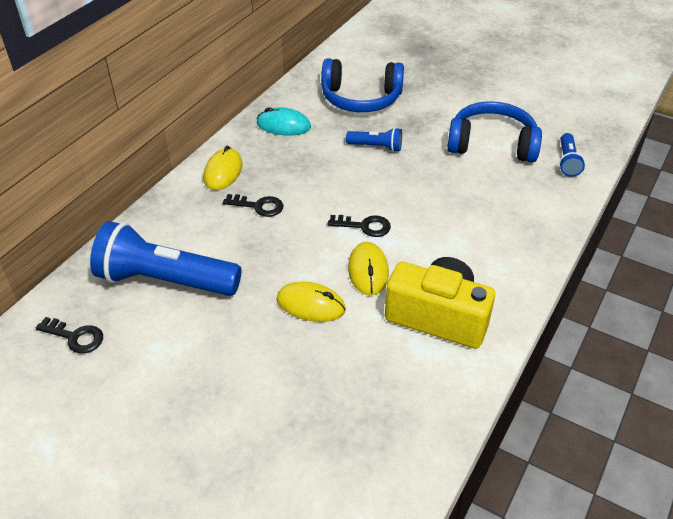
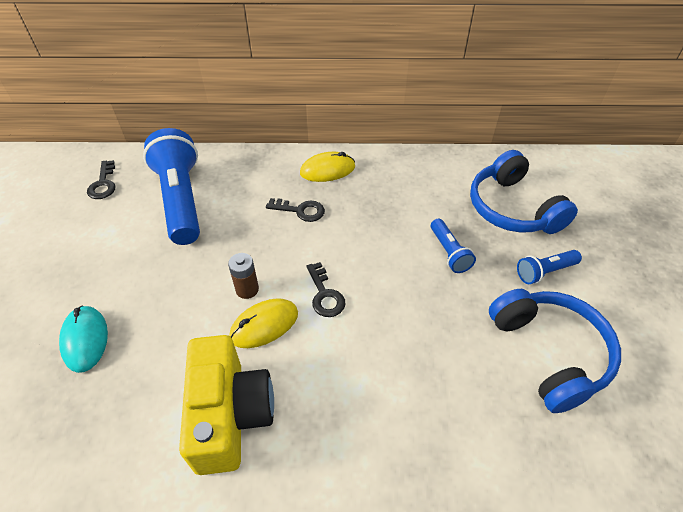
camera: 60 degrees right, 5 degrees up
black key [223,194,283,217] -> black key turned 60 degrees counterclockwise [266,198,325,222]
turquoise mouse [257,107,311,136] -> turquoise mouse moved to [59,306,108,373]
yellow mouse [276,282,346,322] -> none
blue flashlight [559,133,585,177] -> blue flashlight moved to [517,250,582,284]
none -> brown battery [228,253,259,299]

